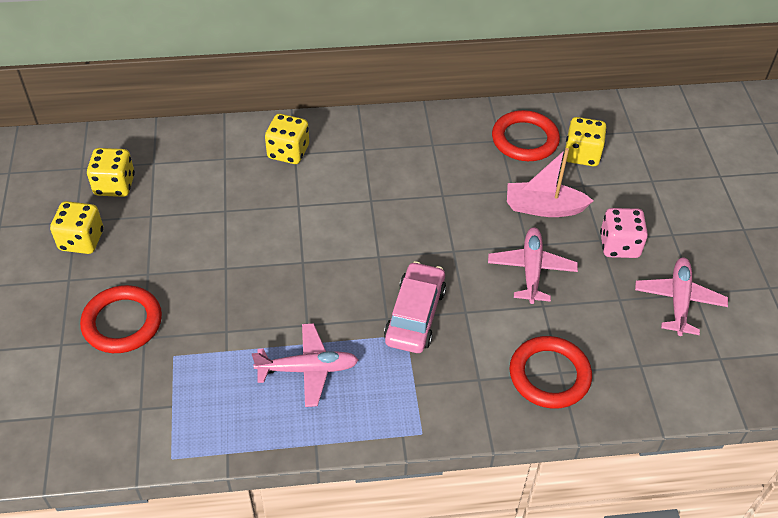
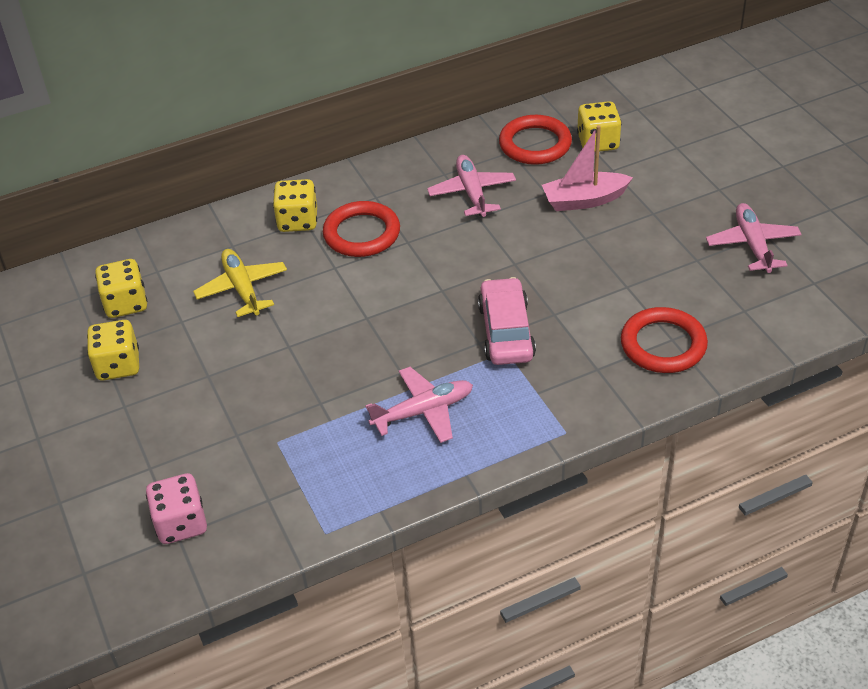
camera: 15 degrees left, 5 degrees down
red ring [80,285,162,353] -> red ring moved to [323,201,400,257]
pink plane [488,227,578,304] -> pink plane moved to [427,155,516,217]
pink dice [600,208,648,258] -> pink dice moved to [146,473,207,544]
none -> yellow plane [193,249,287,317]

